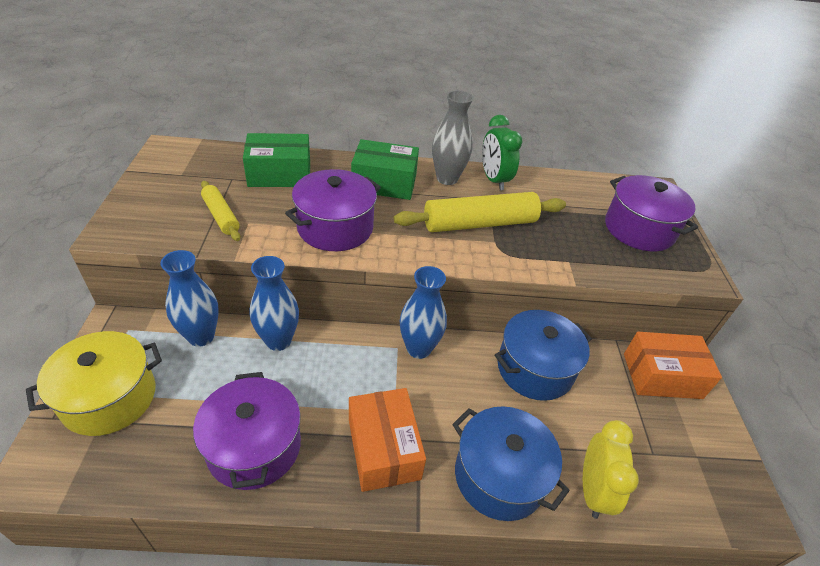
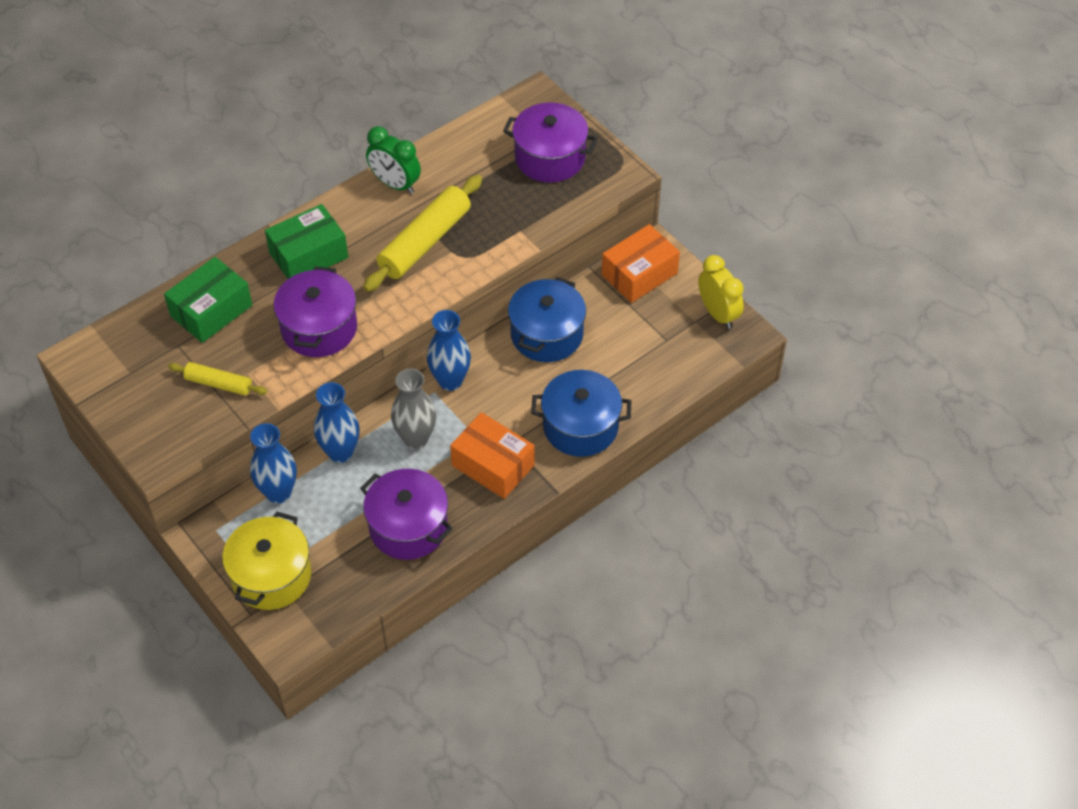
camera: 35 degrees left, 10 degrees up
grey vase [432,90,474,185] -> grey vase moved to [391,369,436,449]
yellow clock [583,420,639,519] -> yellow clock moved to [698,255,744,329]

